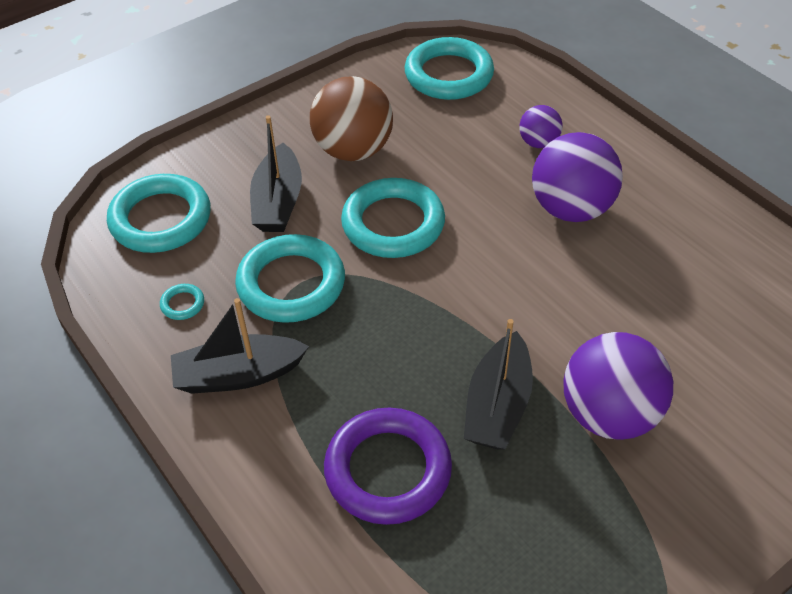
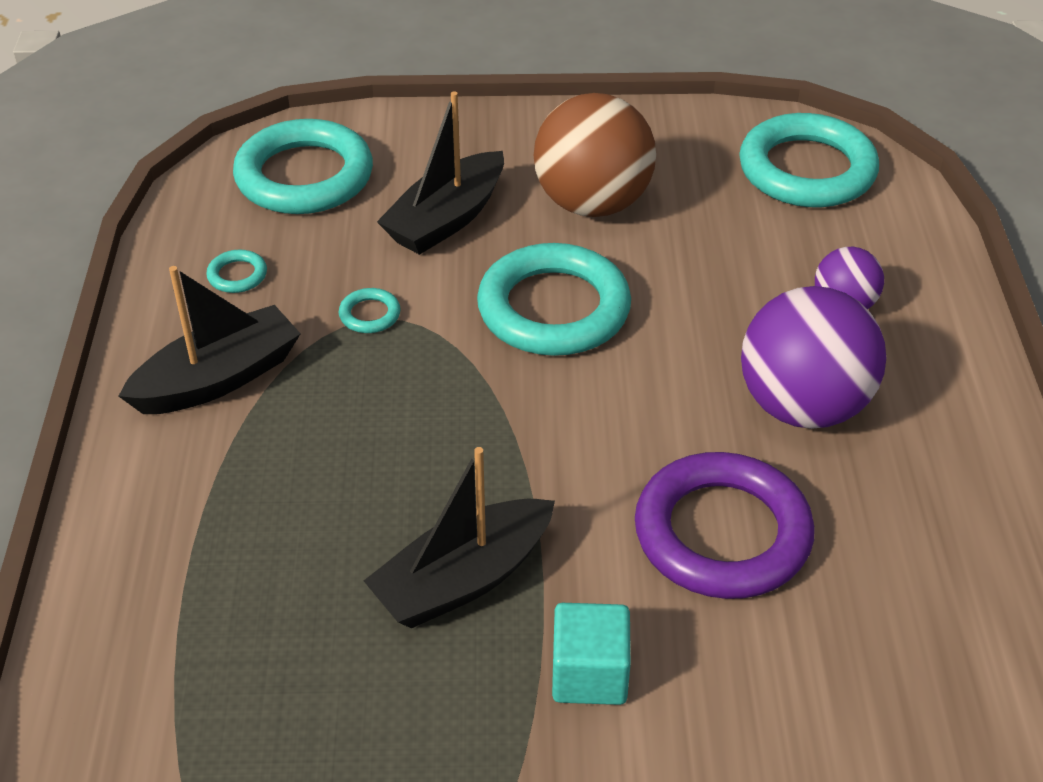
camera: 35 degrees right, 5 degrees down
black boat [171,298,309,394] -> black boat turned 120 degrees clockwise [119,266,301,414]
turquoise ring [235,234,345,323] -> turquoise ring [339,288,401,333], size x0.40
purple ring [324,408,452,525] -> purple ring moved to [635,452,815,599]
purple ball [563,332,673,440] -> turquoise cube [552,603,631,705]

